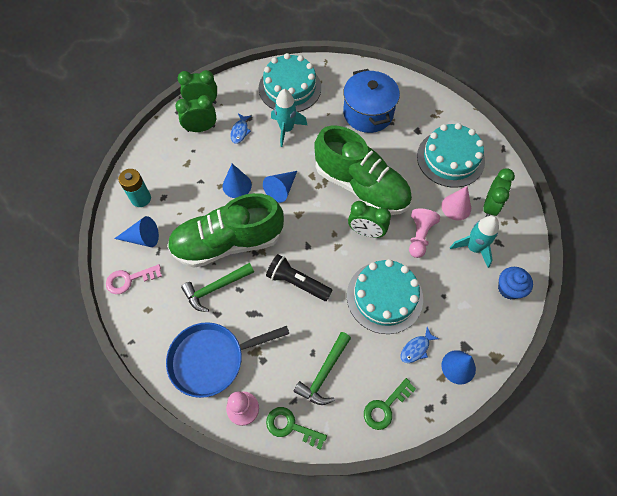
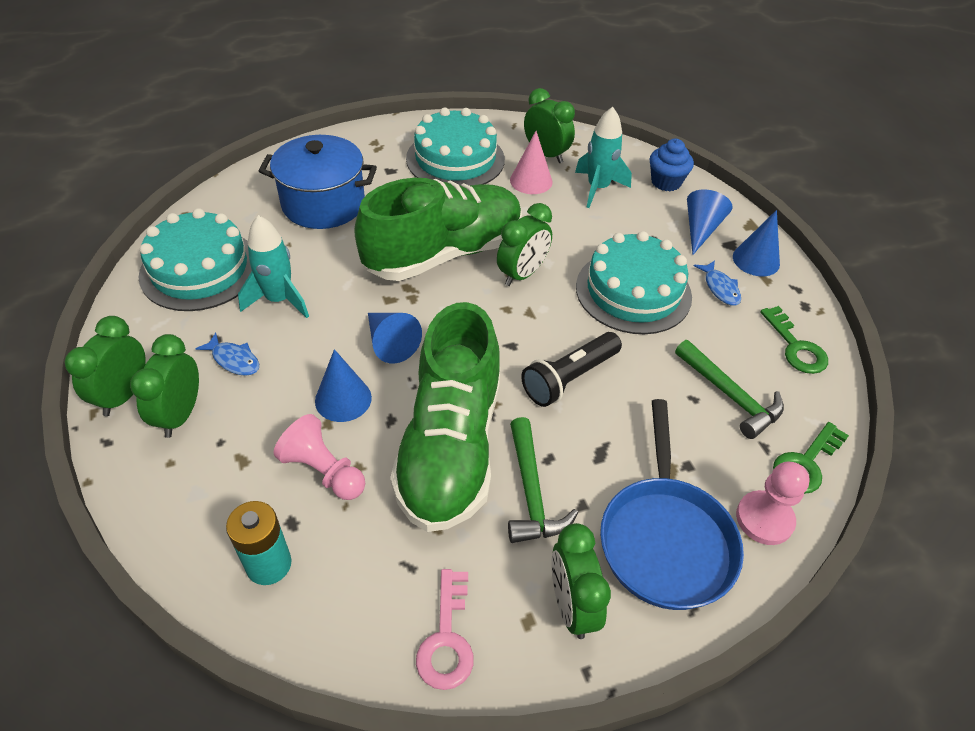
camera: 70 degrees left, 15 degrees down
blue cone [114,216,159,247] -> blue cone moved to [687,190,732,255]
pink pawn [409,208,440,258] -> pink pawn moved to [273,414,365,500]
none -> green clock [551,523,611,639]

